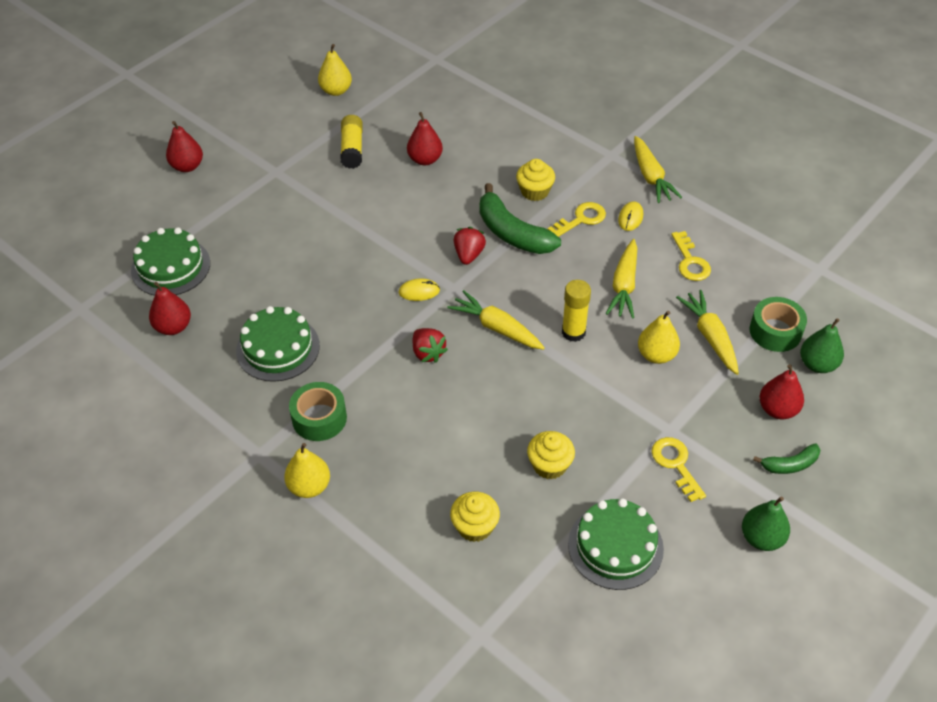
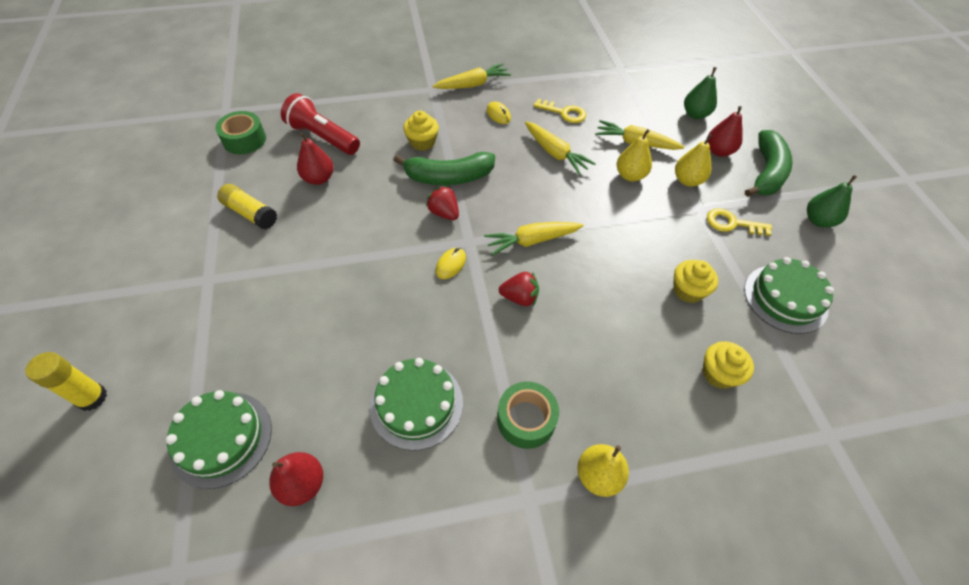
camera: 55 degrees left, 5 degrees up
red pear [166,121,203,172] -> none
yellow pear [318,44,352,96] -> yellow pear moved to [675,134,712,187]
yellow key [548,202,606,237] -> none
yellow glue stick [562,280,591,342] -> yellow glue stick moved to [25,352,107,411]
yellow carrot [634,136,682,203] -> yellow carrot turned 45 degrees counterclockwise [433,63,511,89]
green tape [750,297,807,352] -> green tape moved to [215,111,266,154]
green banana [753,443,820,474] -> green banana [745,130,793,197], size x1.88
none -> red flashlight [281,93,360,155]

